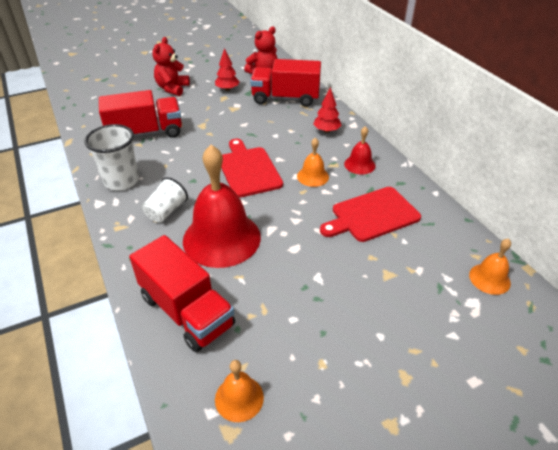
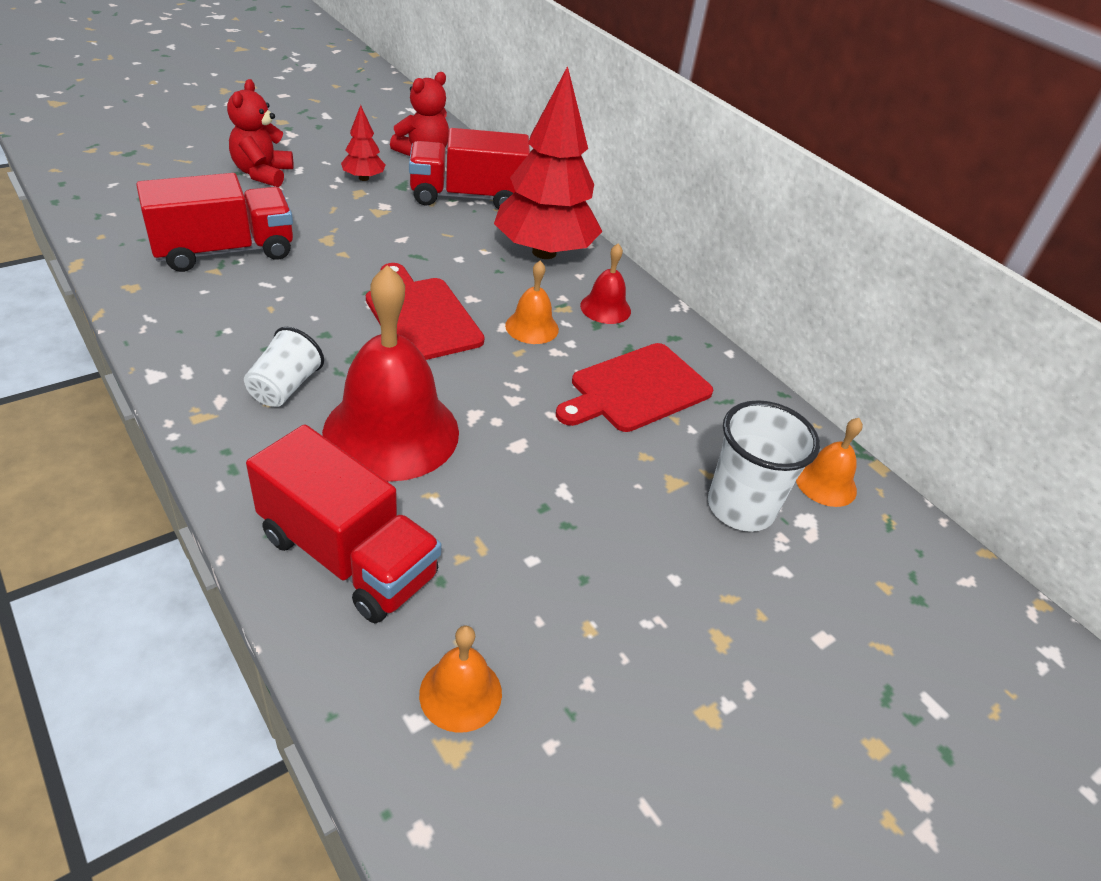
camera: 15 degrees left, 0 degrees up
white cup [84,124,139,191] -> white cup moved to [708,400,820,532]
red tree [313,87,342,133] -> red tree [494,66,602,259], size x2.26

